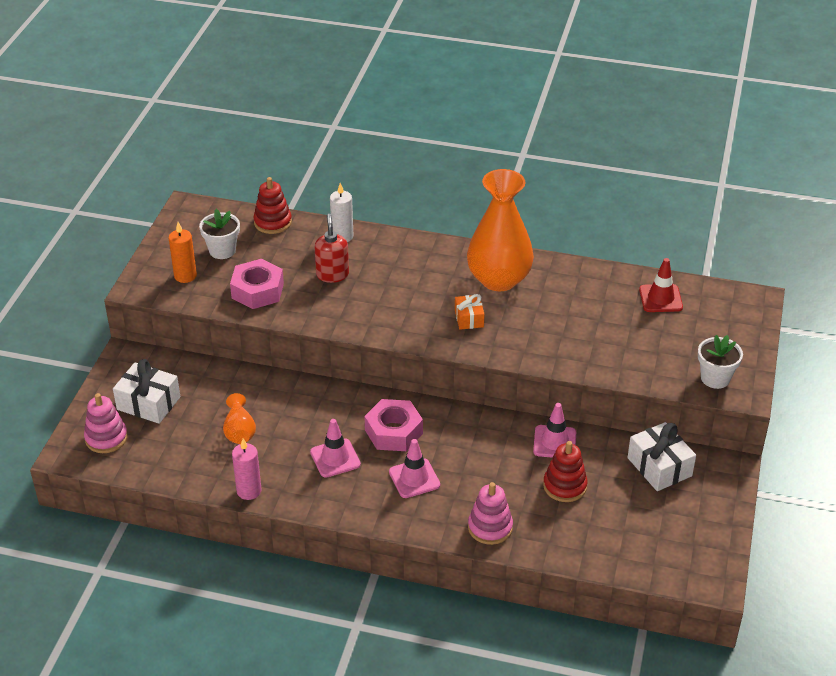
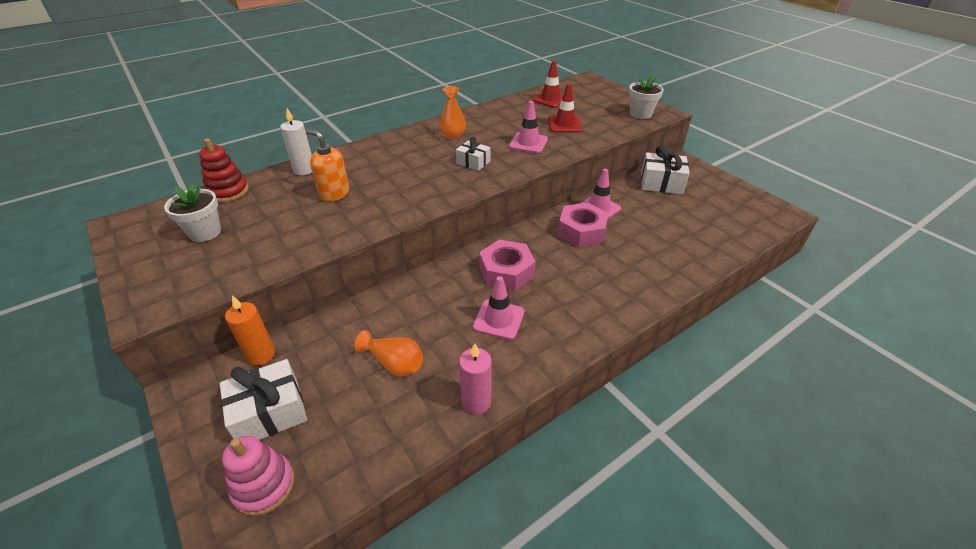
camera: 50 degrees left, 0 degrees up
orange candle [169,222,197,283] -> orange candle moved to [225,295,275,366]
pink nut [230,259,284,309] -> pink nut moved to [558,202,608,247]
red soap dispenser [315,214,349,283] -> orange soap dispenser [306,129,349,202]
pink traffic cone [389,439,440,498] -> pink traffic cone moved to [509,101,548,153]
orange gift [455,294,484,330] -> white gift [456,137,490,171]
orange vase [467,169,534,291] -> orange vase [440,86,466,139], size x0.46
pink stacking toy [468,482,513,545] -> none
red stacking toy [543,441,588,502] -> none
none -> red traffic cone [548,84,582,132]

